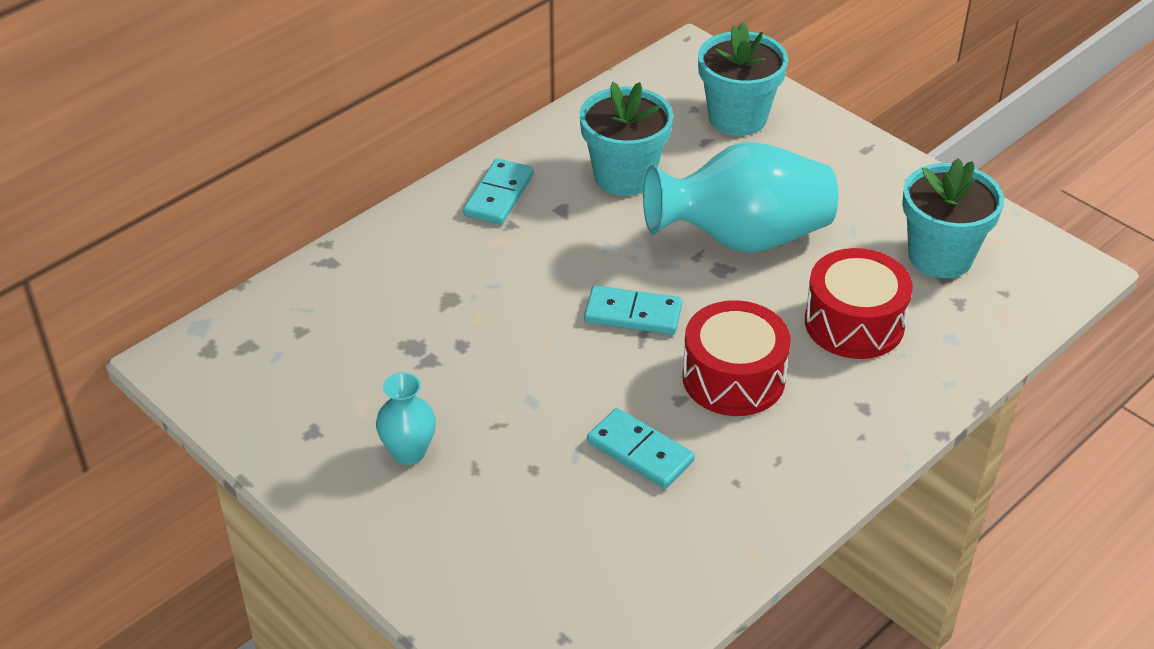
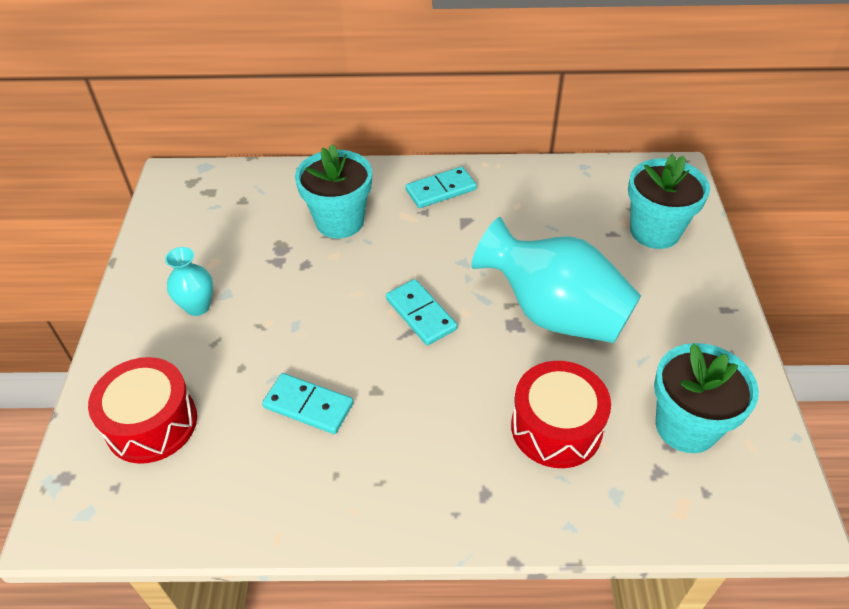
camera: 45 degrees right, 5 degrees up
turquoise flower pot [579,82,673,196] -> turquoise flower pot moved to [295,144,372,238]
turquoise domino [587,408,695,489] -> turquoise domino turned 60 degrees counterclockwise [262,373,353,434]
red drum [682,300,791,416] -> red drum moved to [88,357,197,464]

